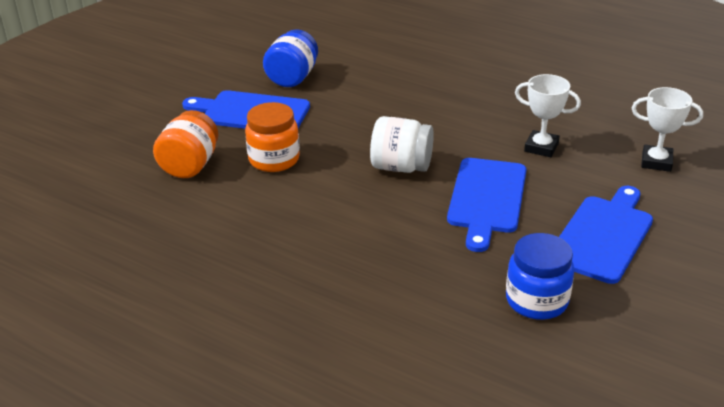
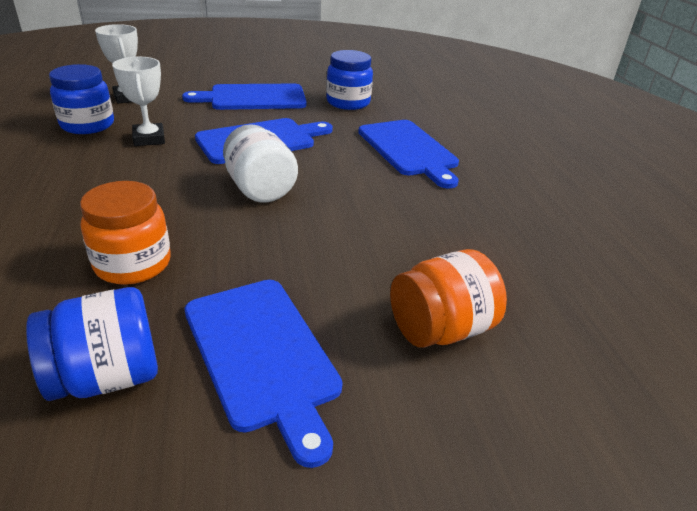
camera: 135 degrees left, 0 degrees up
orange jar [245,102,300,172] -> orange jar moved to [80,181,171,285]
none -> blue jar [49,64,114,134]
none -> blue cutting board [358,120,459,189]

